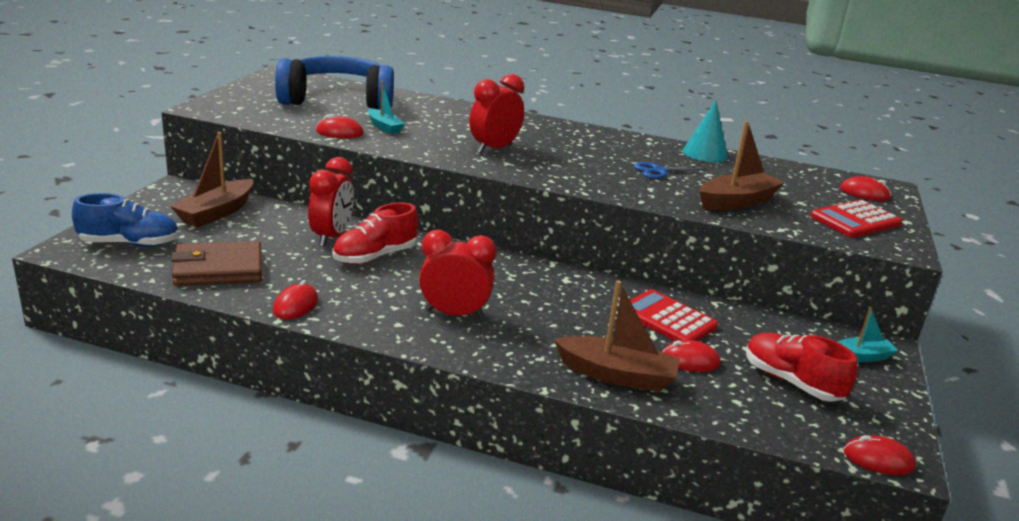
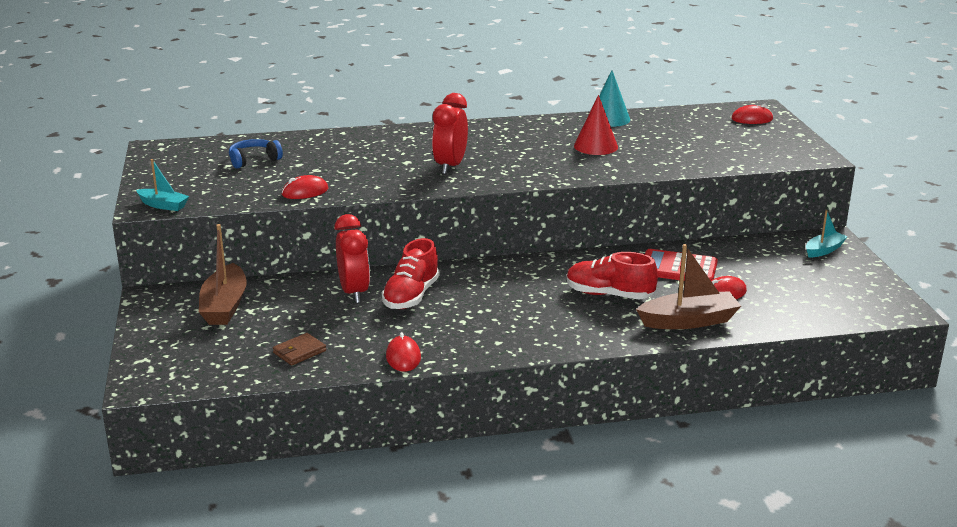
camera: 25 degrees left, 0 degrees up
blue shoe [72,193,179,247] -> none
brown wallet [171,241,262,286] -> brown wallet [273,333,326,365], size x0.53
blue headphones [275,56,394,110] -> blue headphones [229,139,283,169], size x0.42
turquoise boat [368,81,405,134] -> turquoise boat moved to [136,159,189,211]
red clock [419,230,496,318] -> none
blue scissors [634,162,707,179] -> red cone [574,95,618,155]
brown boat [700,121,785,210] -> none
red shoe [746,333,858,402] -> red shoe moved to [567,252,658,300]
red calculator [810,200,902,238] -> none
red mouse [844,435,916,475] -> none

